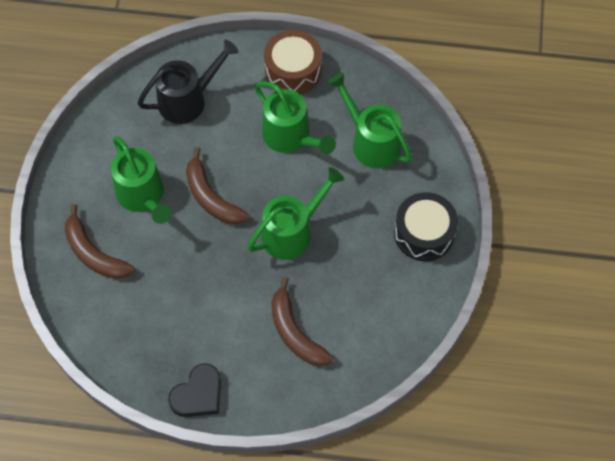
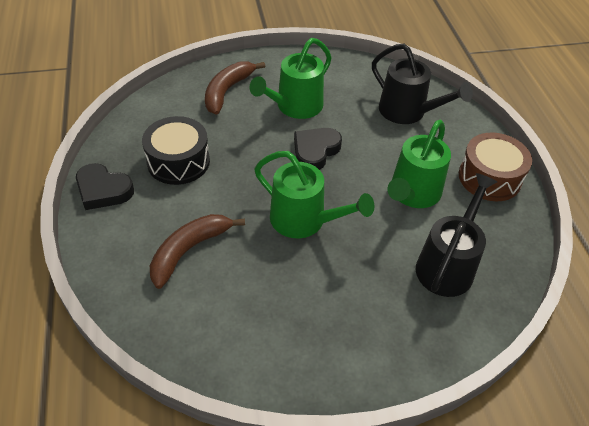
camera: 70 degrees right, 15 degrees down
brown banana [186,147,249,224] -> black heart [294,128,342,170]
green watering can [328,73,412,169] -> black watering can [416,173,497,297]
black drum [394,192,458,261] -> black drum moved to [142,116,210,185]

